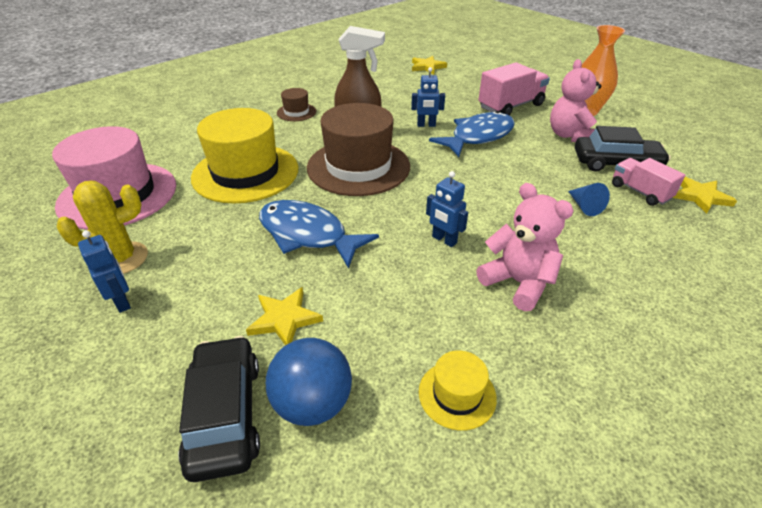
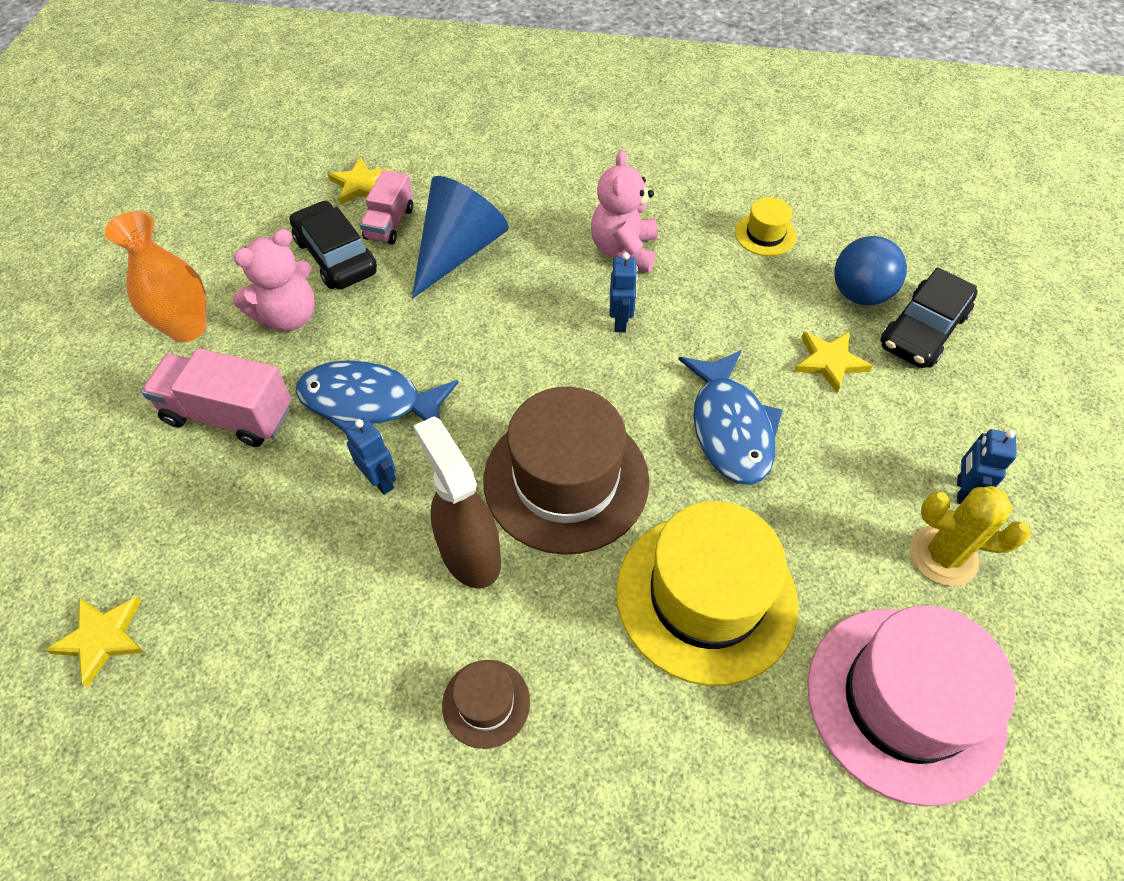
camera: 130 degrees left, 15 degrees up
blue cone [568,183,610,216] -> blue cone [412,176,509,299], size x2.22

